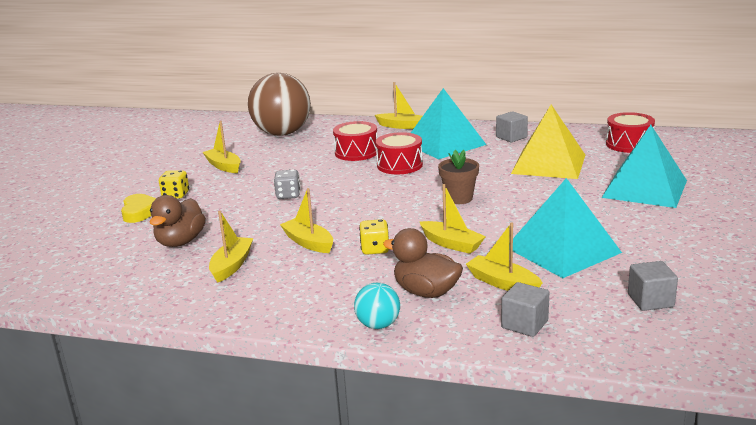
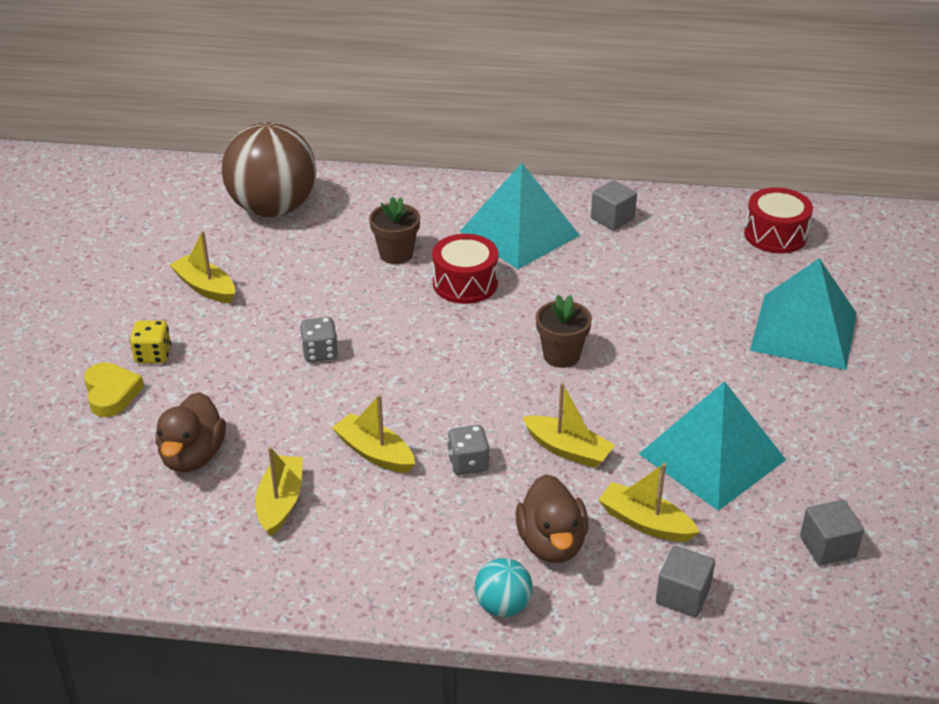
camera: 10 degrees left, 15 degrees up
red drum [333,121,378,161] -> brown flower pot [369,197,420,264]
yellow dice [359,219,389,255] -> grey dice [447,425,490,475]
yellow boat [375,82,422,129] -> none
brown duck [383,228,463,298] -> brown duck turned 120 degrees counterclockwise [516,474,588,563]
yellow pyramid [511,105,585,179] -> none

